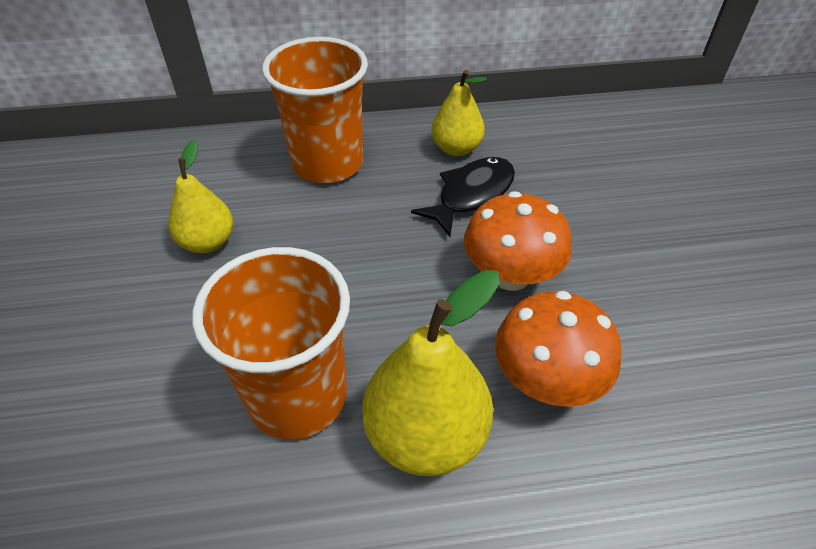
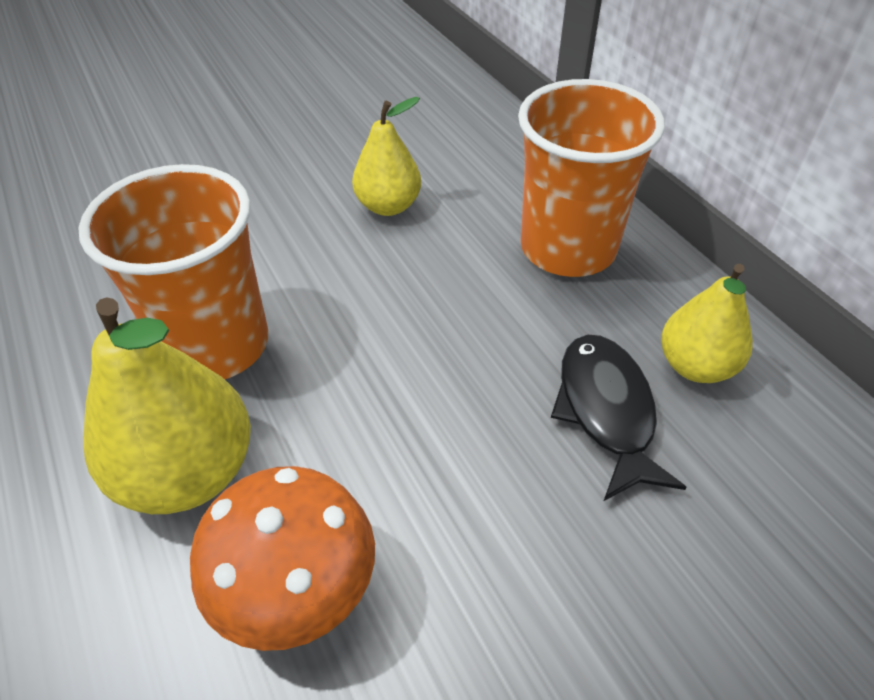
camera: 70 degrees right, 0 degrees up
black fish [411,157,515,237] -> black fish turned 120 degrees counterclockwise [551,335,687,501]
orange mushroom [464,191,572,291] -> none

